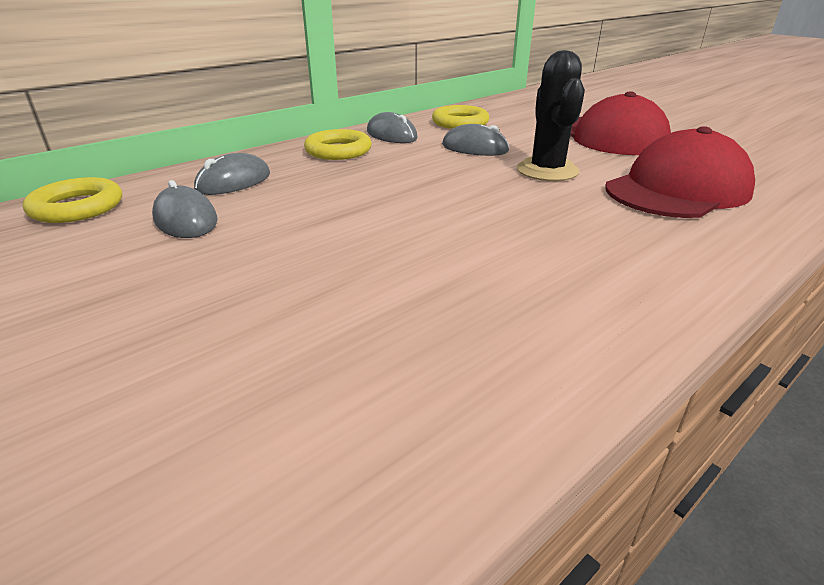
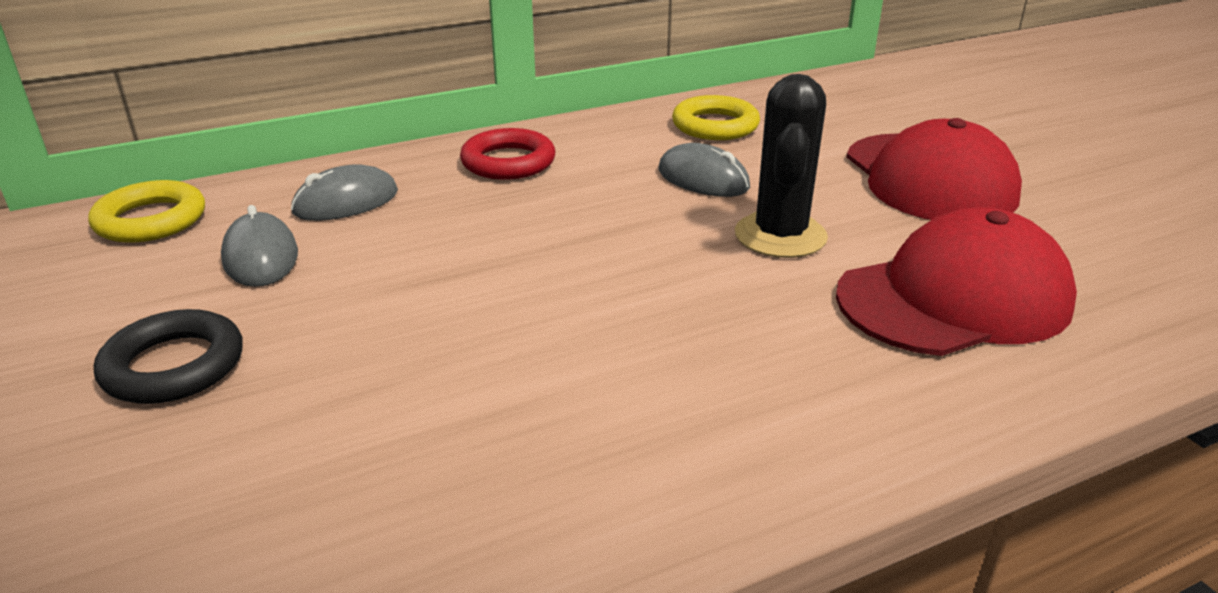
camera: 15 degrees right, 0 degrees up
yellow ring [304,129,372,160] -> red ring [460,128,555,180]
grey mouse [367,112,418,143] -> none
none -> black ring [94,309,243,404]

